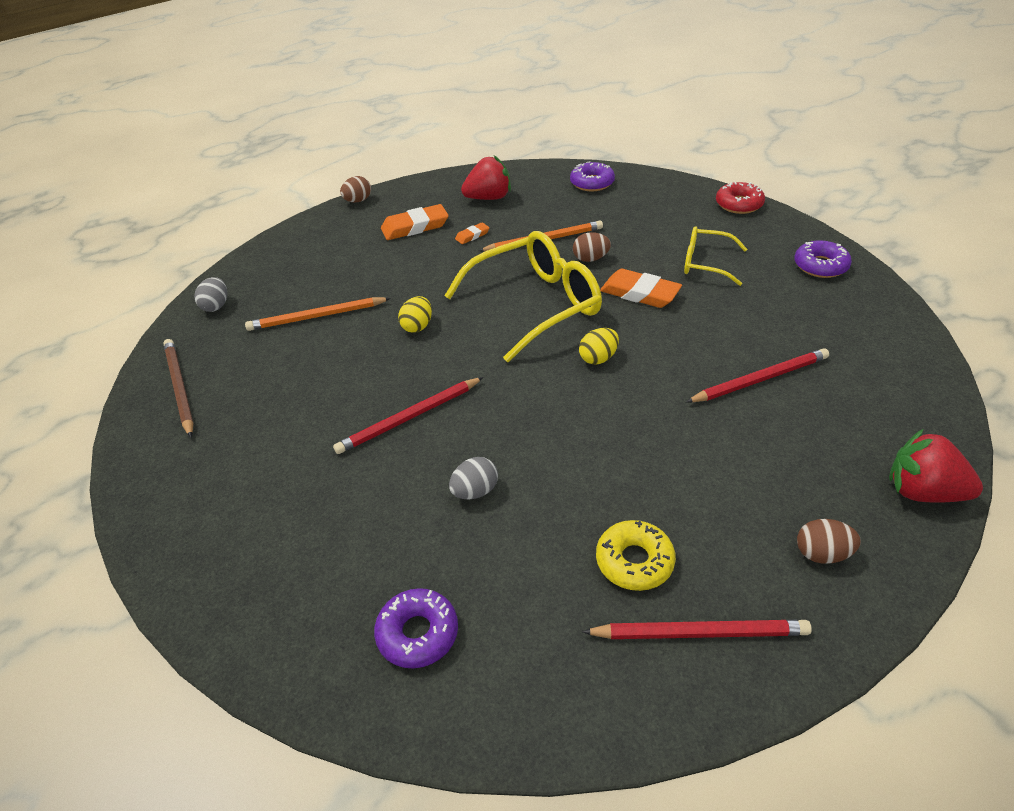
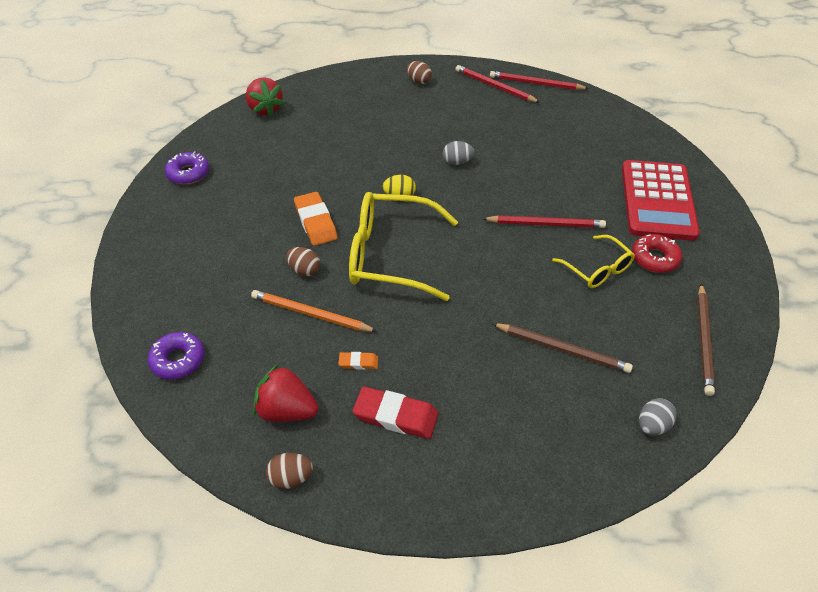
camera: 145 degrees left, 5 degrees up
orange pencil [245,297,391,331] -> brown pencil [492,323,633,373]
brown egg [340,176,371,203] -> brown egg moved to [266,453,313,489]
purple donut [374,588,458,668] -> none
orange eraser [381,204,449,240] -> red eraser [352,387,439,439]
yellow egg [398,296,432,333] -> none
grey egg [449,457,498,499] -> grey egg moved to [443,141,474,165]
yellow donut [596,520,676,591] -> none
yellow glasses [684,226,747,286] -> yellow glasses moved to [552,235,635,288]
red pencil [686,348,829,402] -> red pencil moved to [490,71,589,90]
red donut [716,182,765,214] -> red donut moved to [632,234,682,273]
red strawberry [889,429,983,503] -> red strawberry moved to [246,77,284,117]
none -> red calculator [622,160,700,241]

